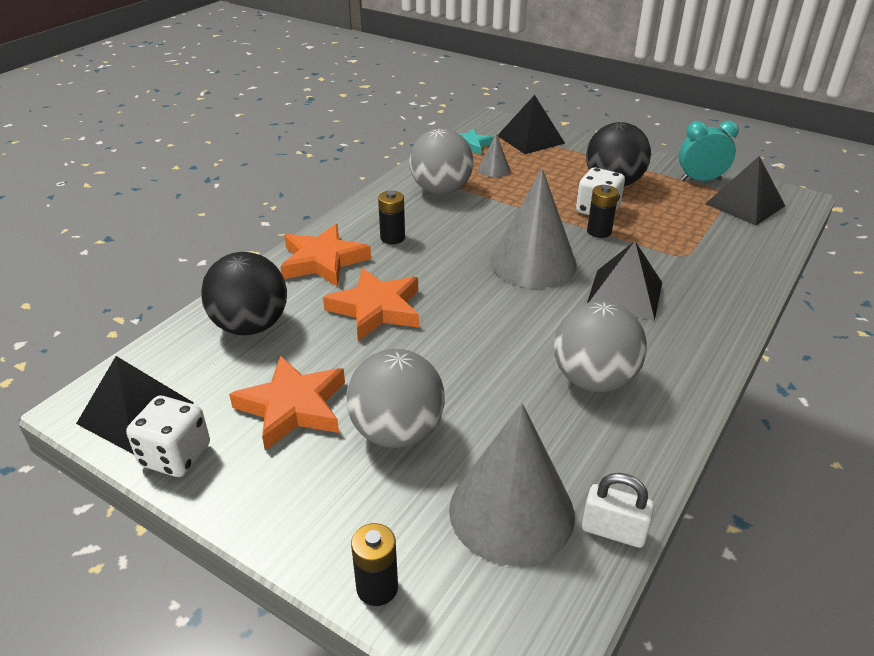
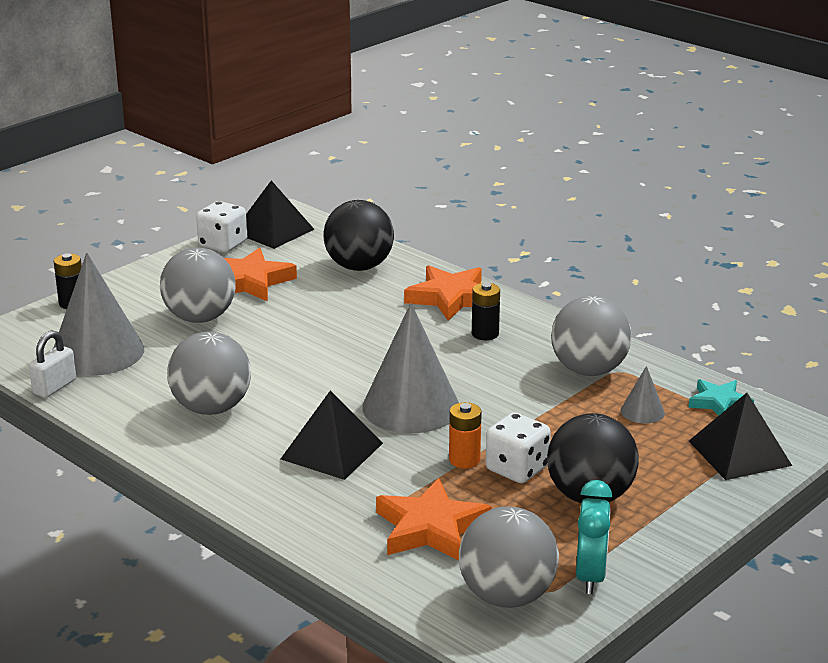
camera: 100 degrees right, 10 degrees down
orange star [323,268,419,341] -> orange star moved to [376,478,492,561]
black battery [587,185,619,238] -> orange battery [449,402,482,469]
black pyramid [705,156,785,225] -> grey ball [459,507,559,608]

